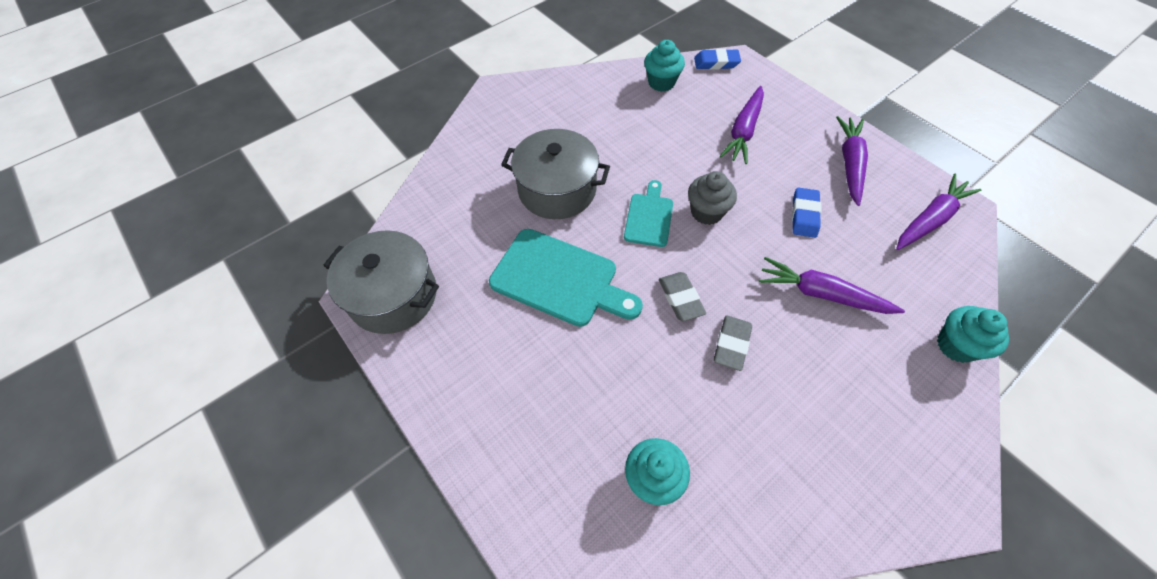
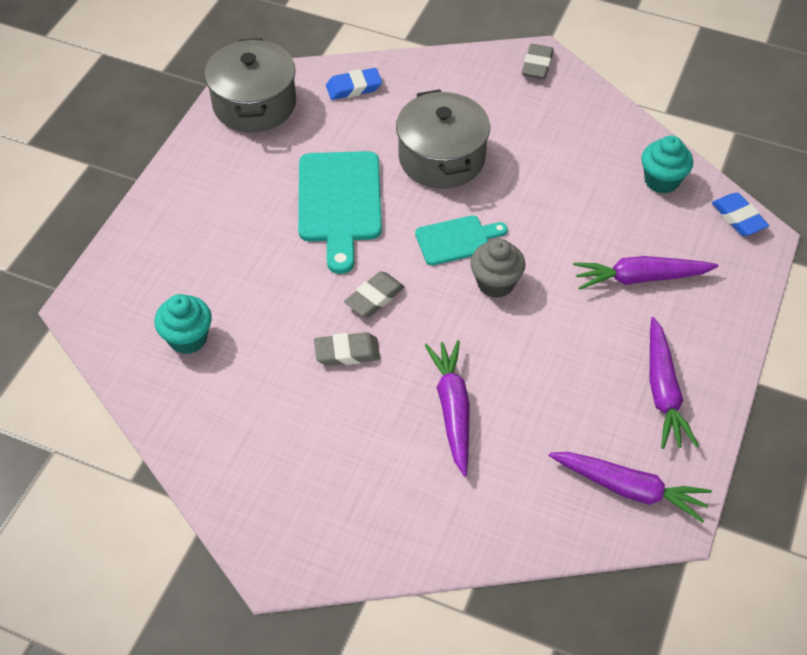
camera: 60 degrees right, 5 degrees down
blue eraser [792,187,822,238] -> blue eraser moved to [326,68,382,100]
purple carrot [836,116,868,206] -> purple carrot turned 105 degrees clockwise [650,317,699,449]
turquoise cupcake [937,306,1009,363] -> none
none -> grey eraser [522,44,554,79]

